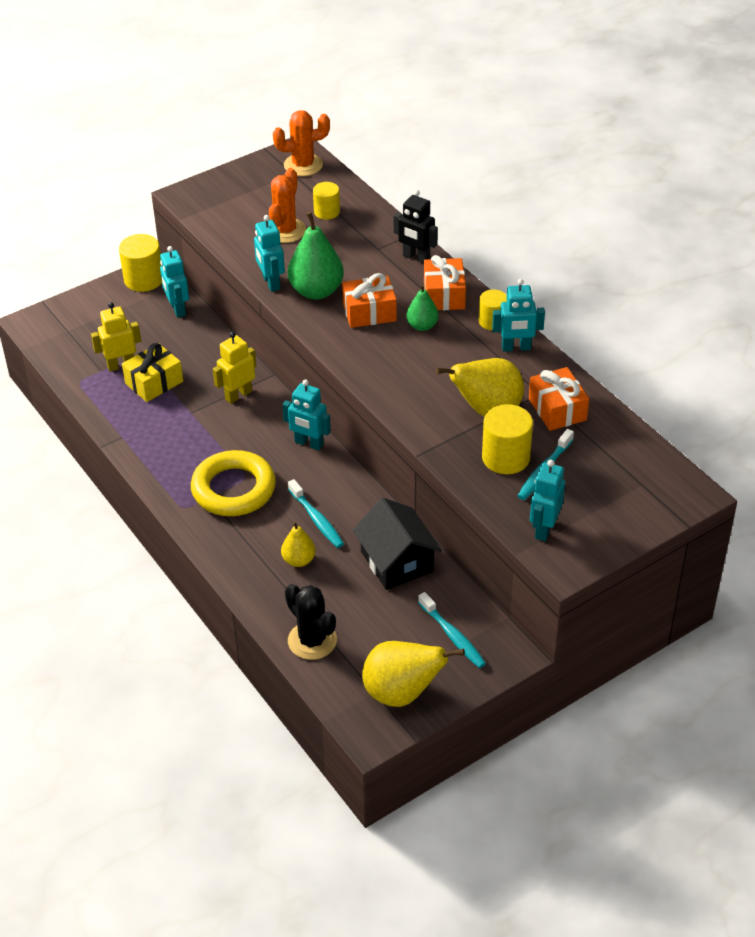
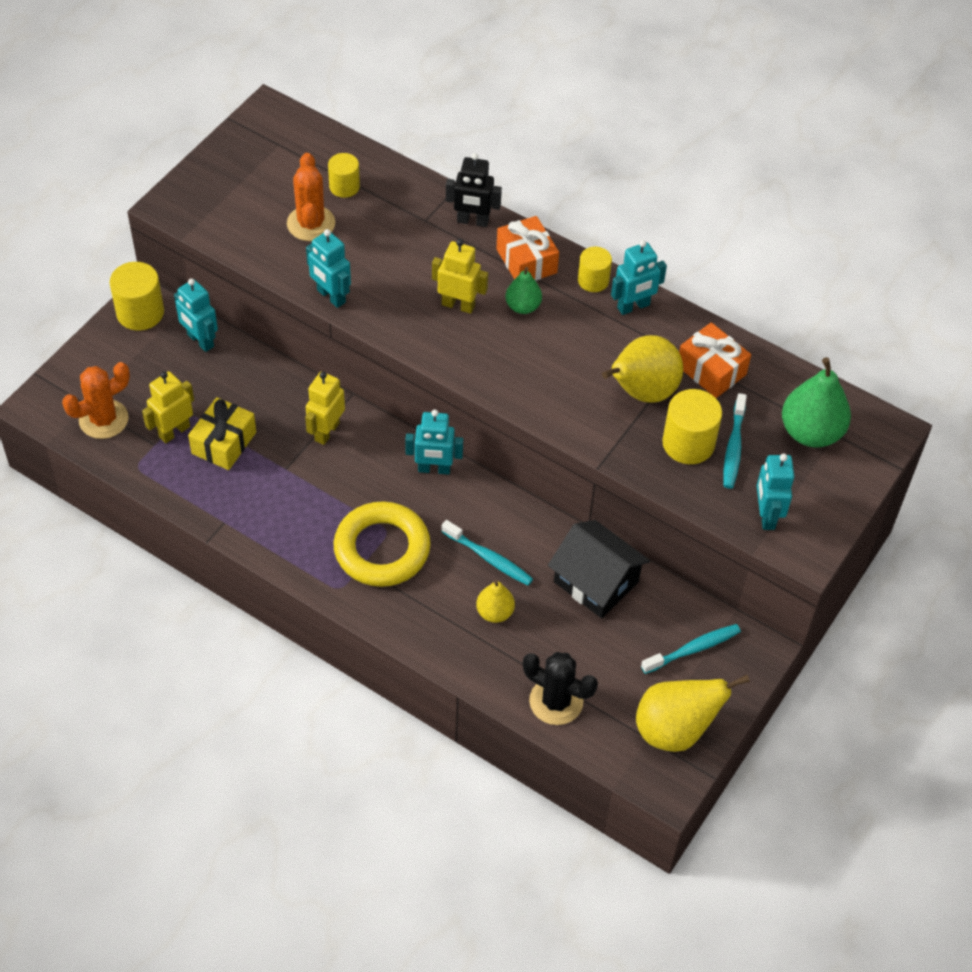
camera: 25 degrees left, 10 degrees up
orange cactus [273,110,330,176] -> orange cactus moved to [62,362,130,439]
green pear [288,212,344,300] -> green pear moved to [782,357,851,448]
orange gift [342,273,397,328] -> yellow robot [432,239,488,314]
turquoise toothbrush [418,592,486,668] -> turquoise toothbrush turned 60 degrees counterclockwise [641,624,741,674]

